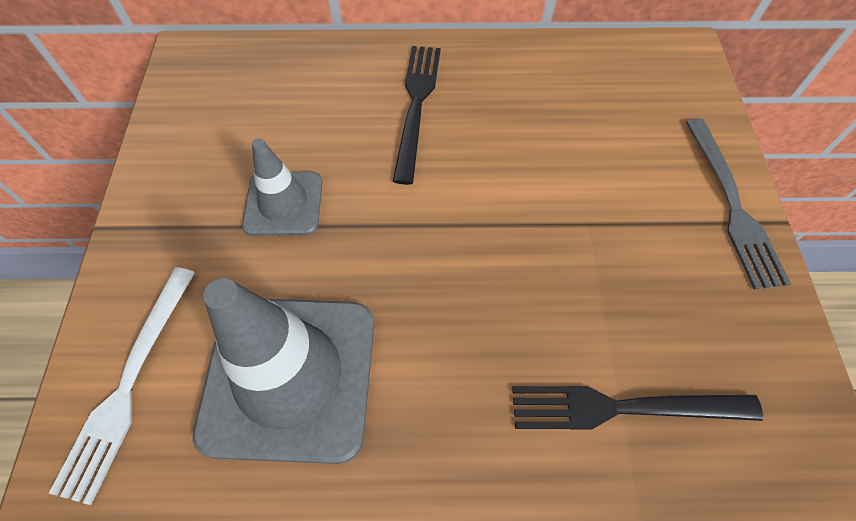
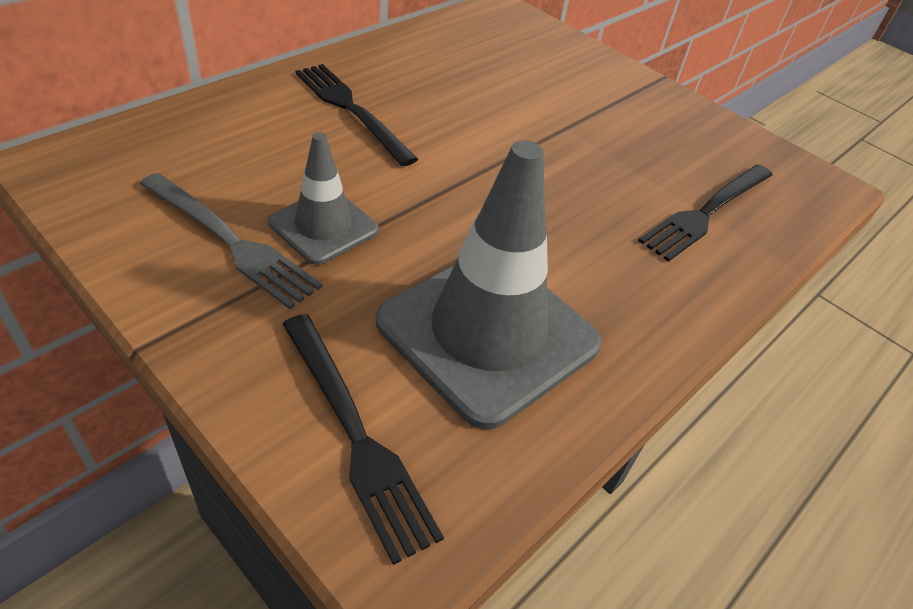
camera: 50 degrees left, 15 degrees down
white fork [49,267,195,505] -> black fork [282,314,444,565]
grey fork [686,118,791,290] -> grey fork moved to [140,173,323,309]

